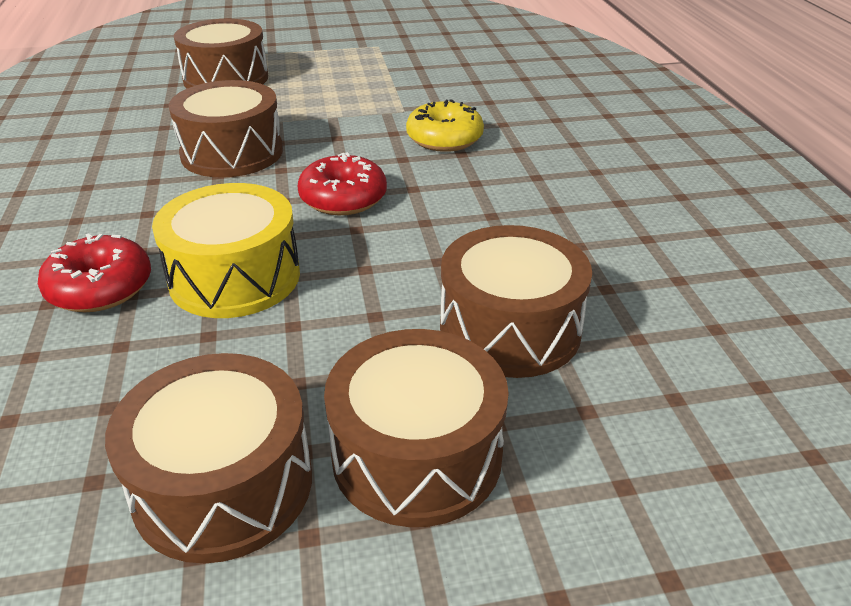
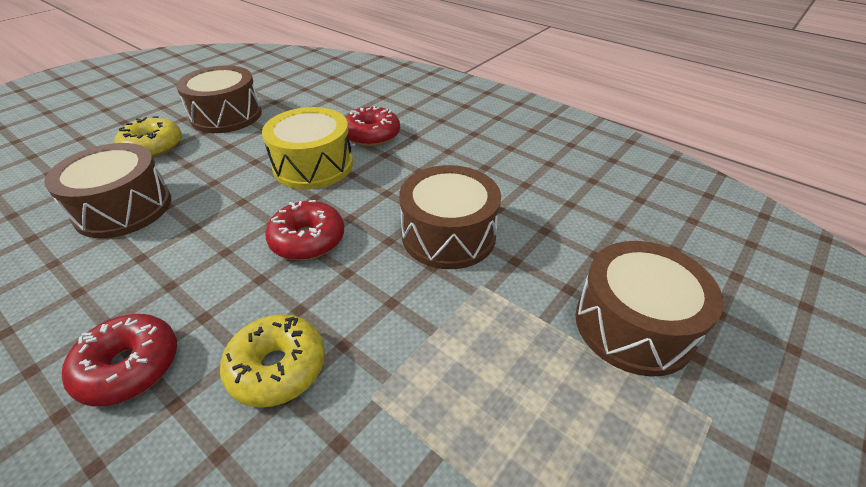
camera: 140 degrees right, 5 degrees up
brown drum [324,329,509,527] -> yellow donut [114,116,182,158]
none -> red donut [62,314,177,406]

